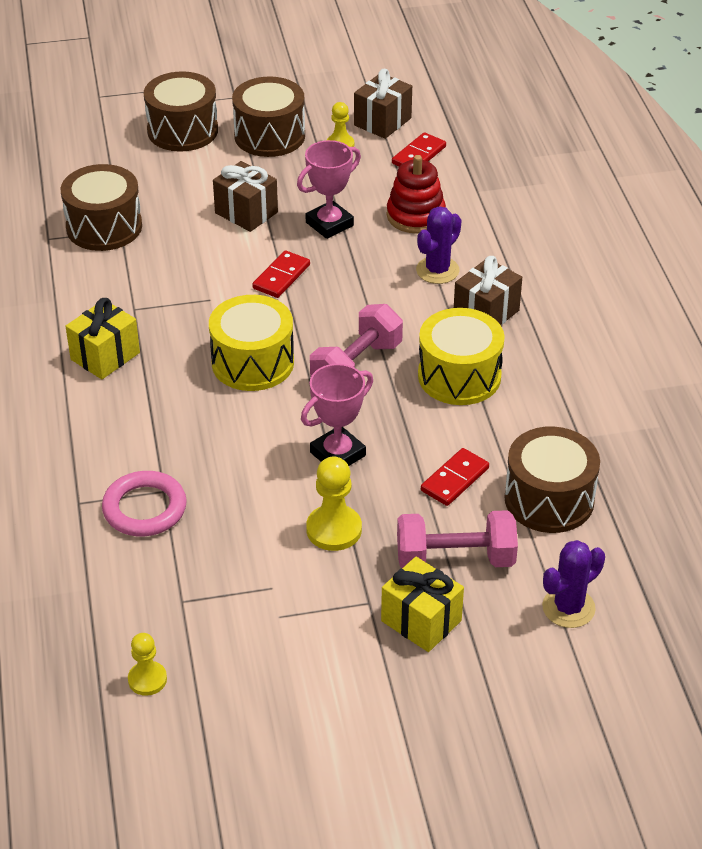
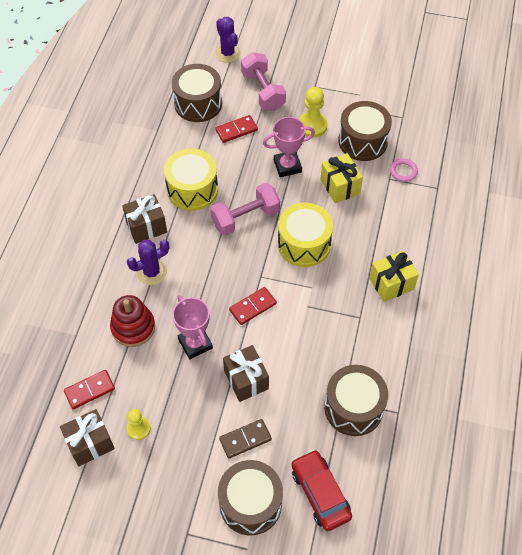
camera: 155 degrees left, 15 degrees up
pink ring [102,471,187,536] -> pink ring [390,158,418,182], size x0.59
yellow pawn [128,633,167,696] -> none
brown drum [232,77,305,157] -> brown drum moved to [338,101,392,161]
pink trophy [297,140,361,239] -> pink trophy turned 75 degrees clockwise [172,295,213,359]
yellow gift [381,557,464,652] -> yellow gift moved to [320,153,363,203]
pink dumbbell [397,510,518,568] -> pink dumbbell turned 45 degrees clockwise [241,52,286,111]
purple cactus [542,540,605,628] -> purple cactus turned 75 degrees clockwise [215,17,241,62]
none -> brown domino [219,419,272,459]
none -> red car [291,449,352,531]

